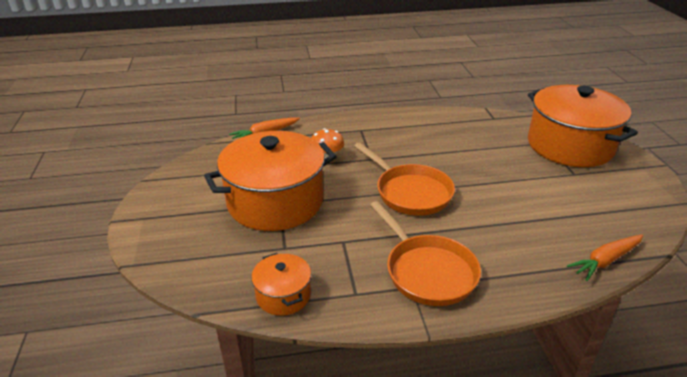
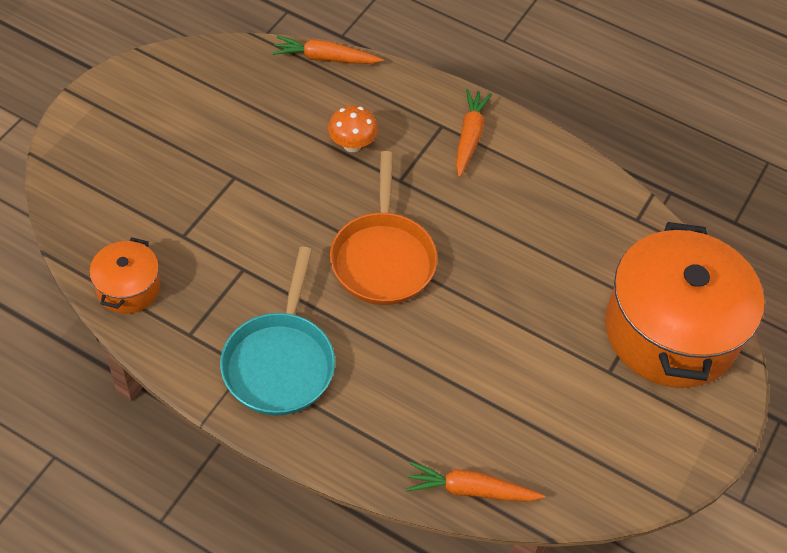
camera: 35 degrees right, 20 degrees up
orange pot [204,131,337,231] -> none
orange pan [370,201,481,306] -> turquoise pan [220,247,335,415]
none -> orange carrot [456,89,492,177]

